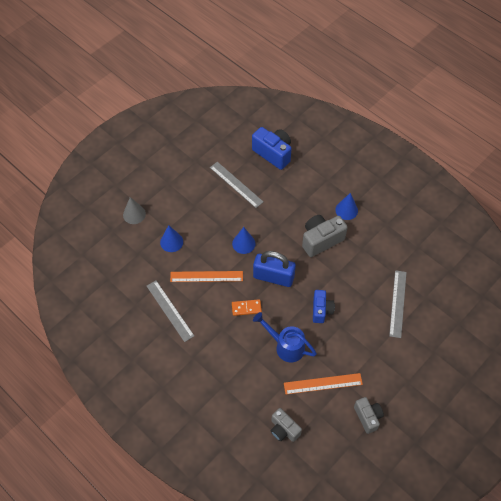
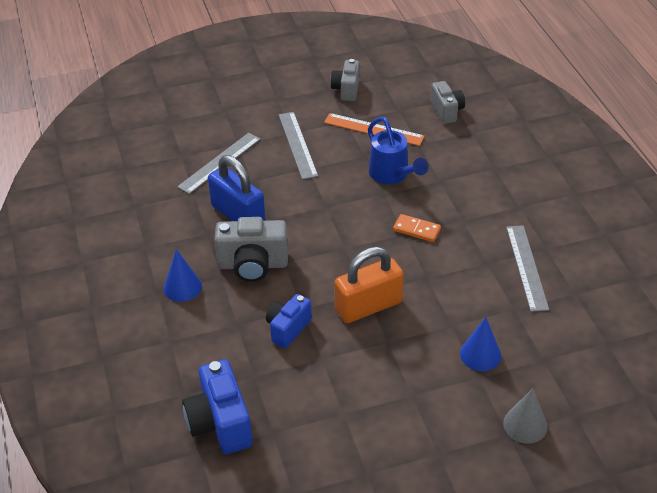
camera: 150 degrees left, 15 degrees down
orange ruler [170,271,243,282] -> none
grey ruler [210,162,263,208] -> grey ruler moved to [279,112,318,179]
blue cone [232,227,256,254] -> orange padlock [334,247,404,323]
blue padlock [253,251,296,287] -> blue padlock moved to [208,155,265,221]
blue camera [313,290,335,323] -> blue camera moved to [266,294,312,348]

